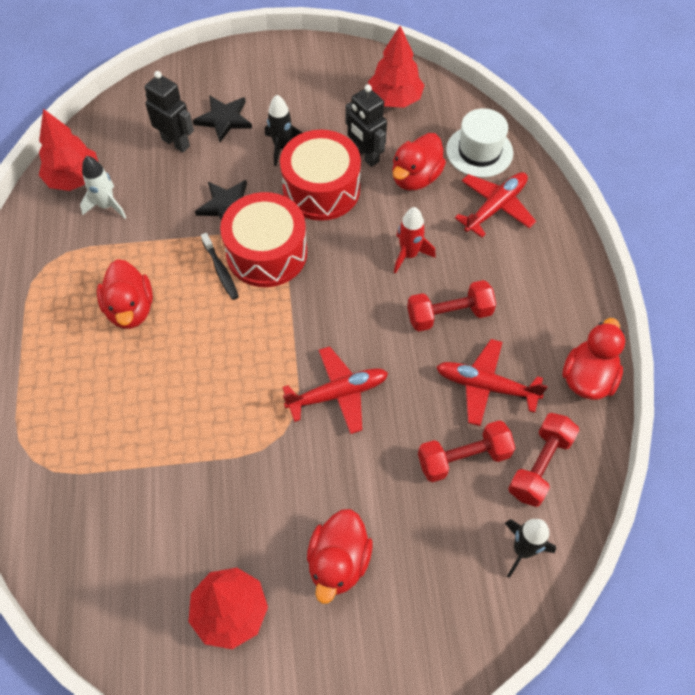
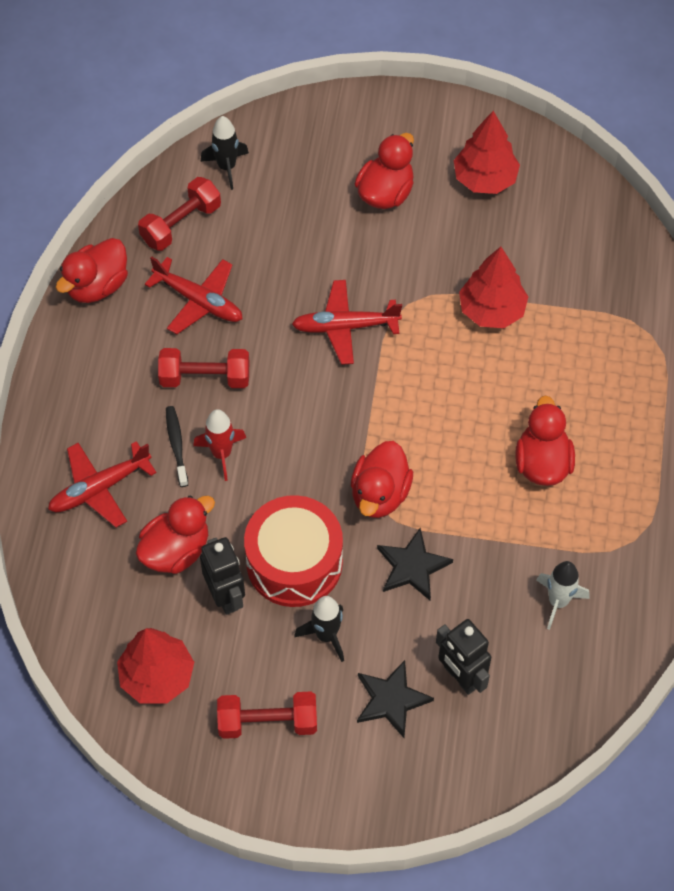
camera: 165 degrees left, 0 degrees up
red tree [39,109,98,191] -> red tree moved to [459,247,528,328]
black toothbrush [201,233,239,300] -> black toothbrush moved to [166,406,188,487]
red drum [220,192,307,287] -> red duck [351,441,413,518]
red dumbbell [418,420,515,482] -> red dumbbell moved to [217,692,317,739]
white hat [446,108,513,177] -> none

